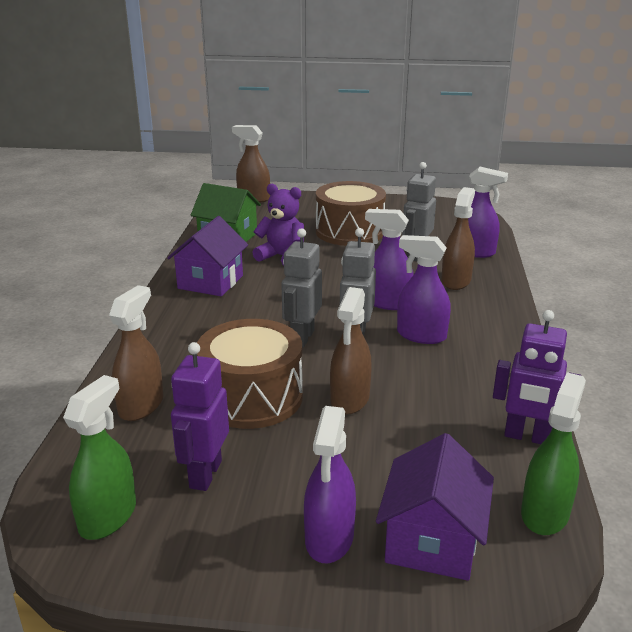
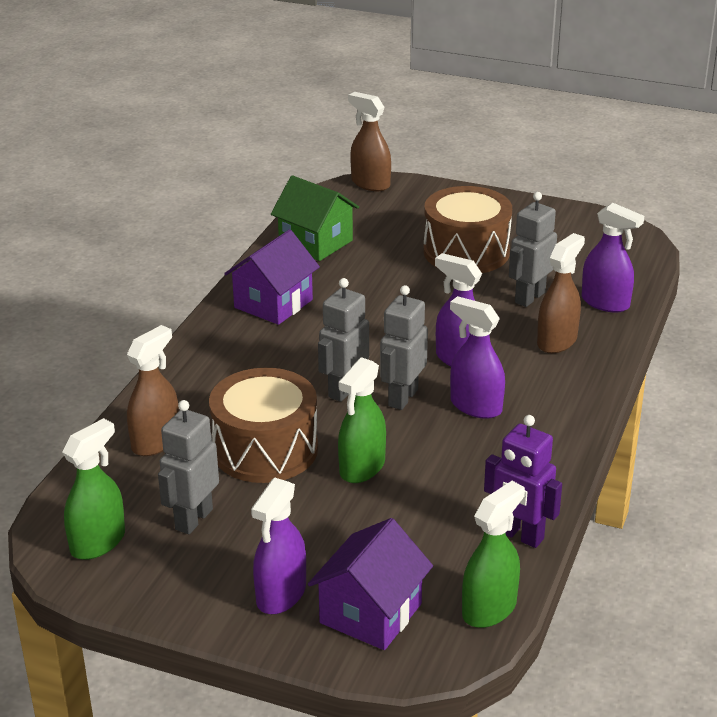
camera: 15 degrees right, 5 degrees up
purple robot [171,342,229,491] -> grey robot [158,400,219,534]
purple teddy bear [252,184,304,265] -> none
brown spray bottle [330,287,372,414] -> green spray bottle [338,357,386,483]

